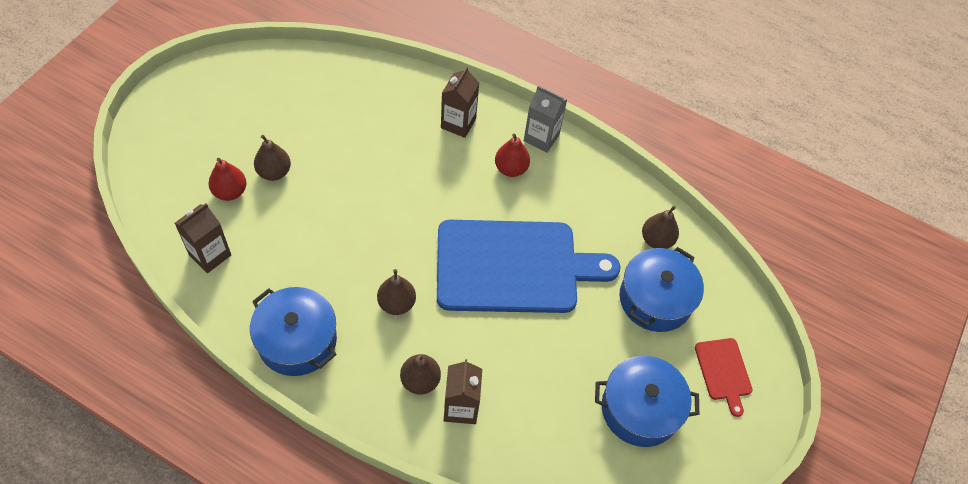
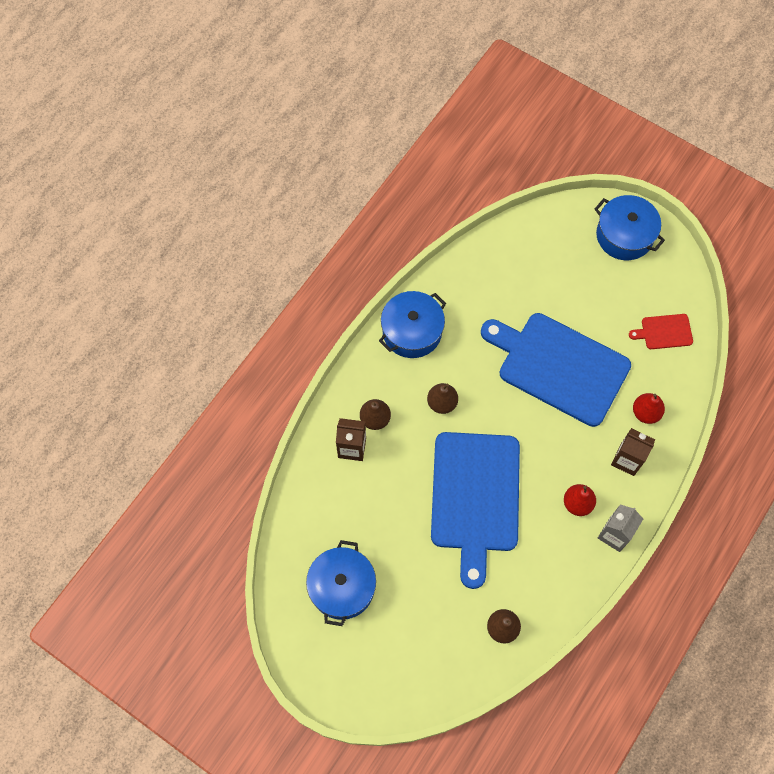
camera: 100 degrees right, 10 degrees up
brown carton [175,203,231,273] -> none
red pear [208,158,247,201] -> red pear moved to [633,393,665,424]
brown pear [254,135,291,181] -> none
blue pot [620,247,704,332] -> blue pot moved to [595,195,665,260]
red cutting board [695,338,753,417] -> red cutting board moved to [629,314,693,349]
none -> blue cutting board [481,313,631,427]

